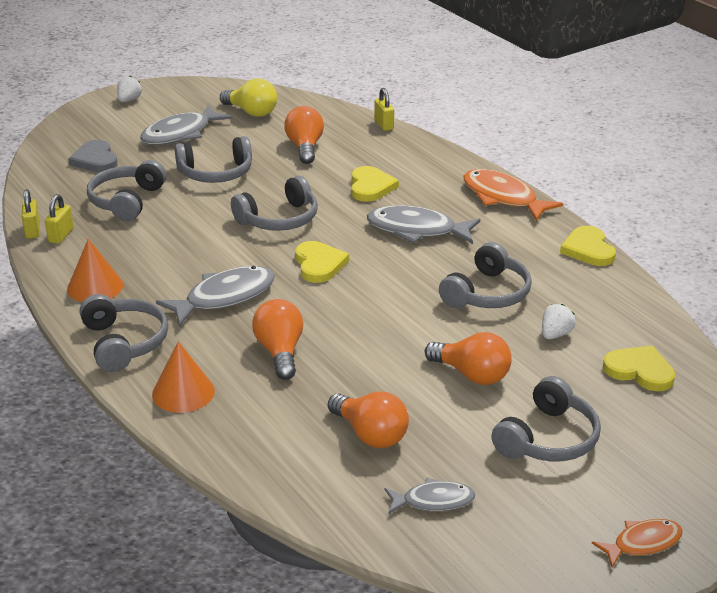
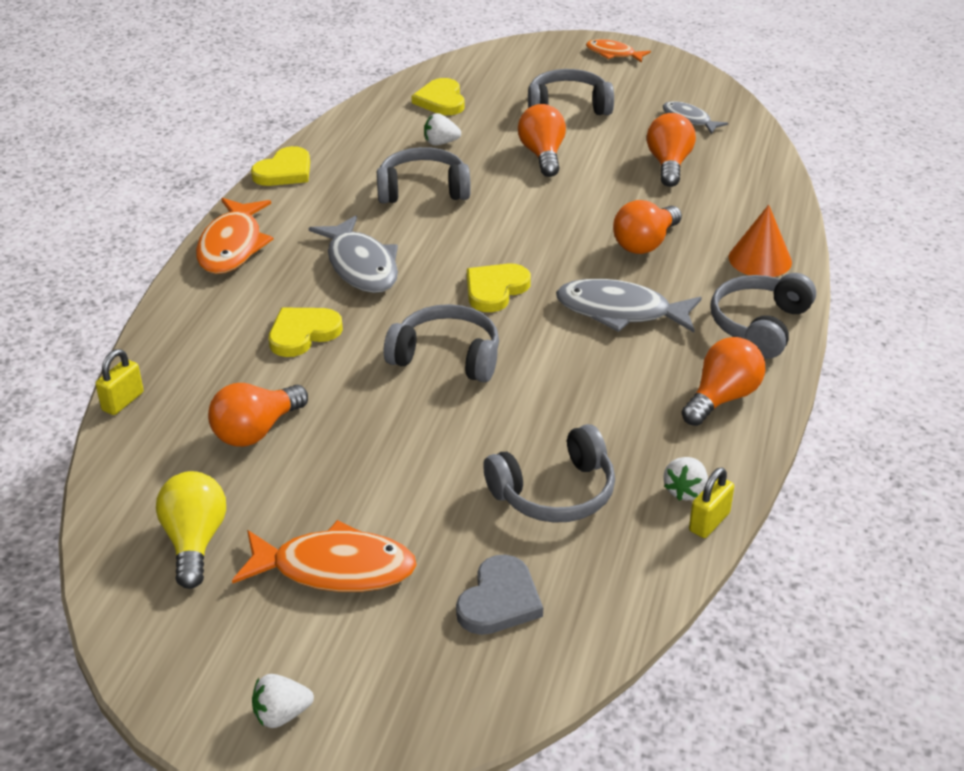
camera: 130 degrees left, 5 degrees up
yellow padlock [45,194,74,244] -> white strawberry [664,457,708,501]
orange cone [67,239,123,302] -> orange light bulb [681,337,765,426]
grey fish [140,105,233,145] -> orange fish [232,520,417,592]
grey headphones [175,136,252,183] -> none

